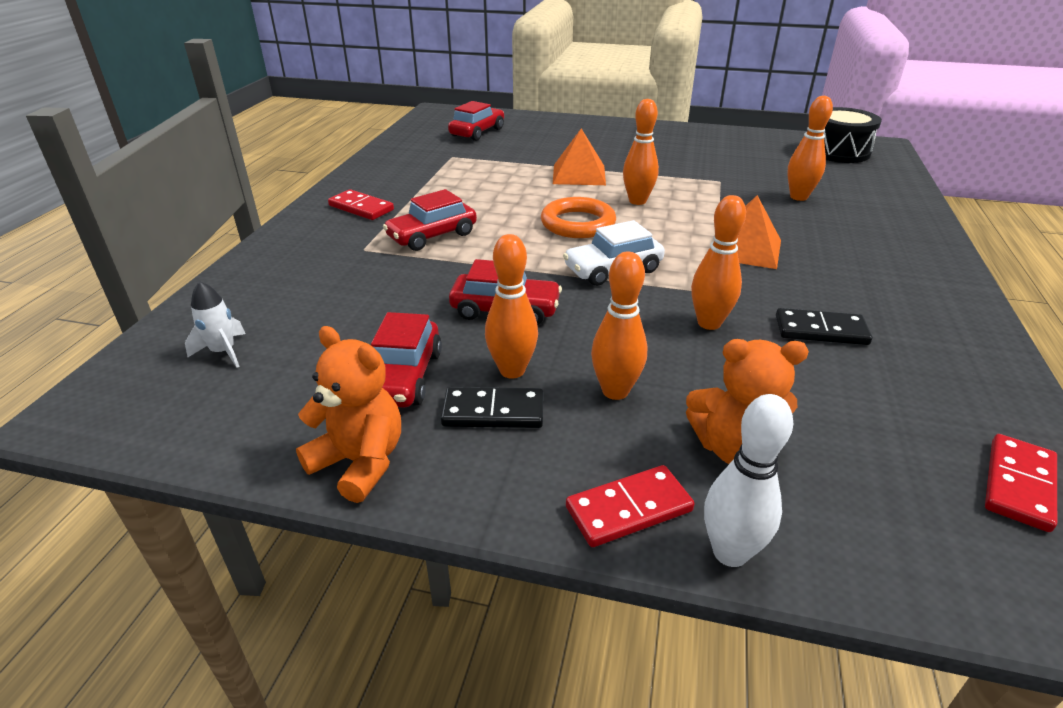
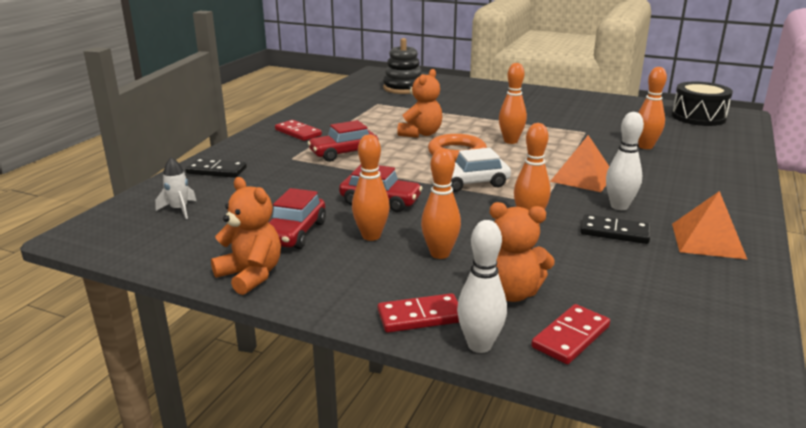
camera: 10 degrees right, 10 degrees down
black domino [441,387,543,428] -> black domino moved to [185,158,247,178]
red car [448,101,504,141] -> black stacking toy [383,38,422,94]
orange pyramid [553,128,606,185] -> orange pyramid moved to [672,191,748,260]
red domino [985,434,1057,532] -> red domino moved to [531,304,610,364]
none -> orange teddy bear [397,69,442,138]
none -> white bowling pin [606,112,644,210]

